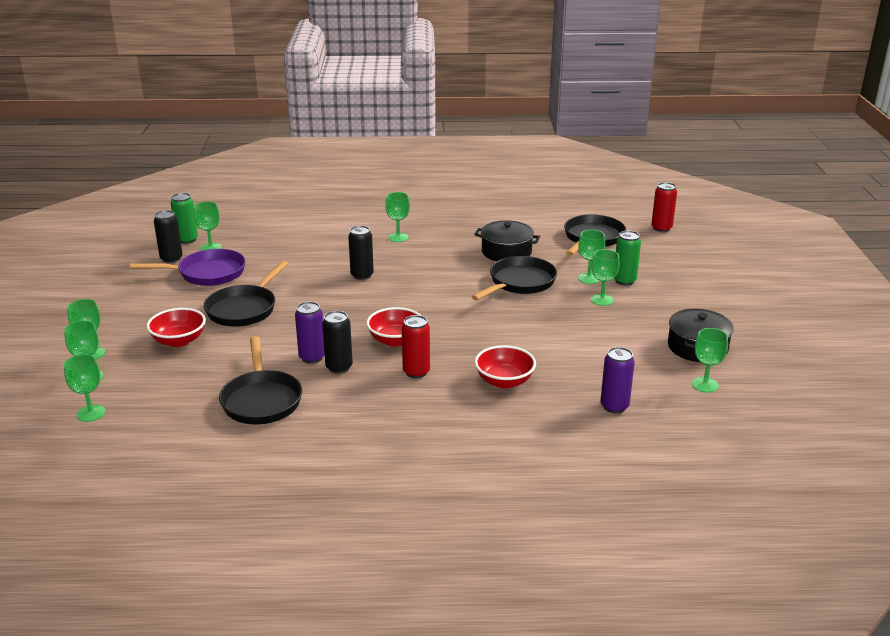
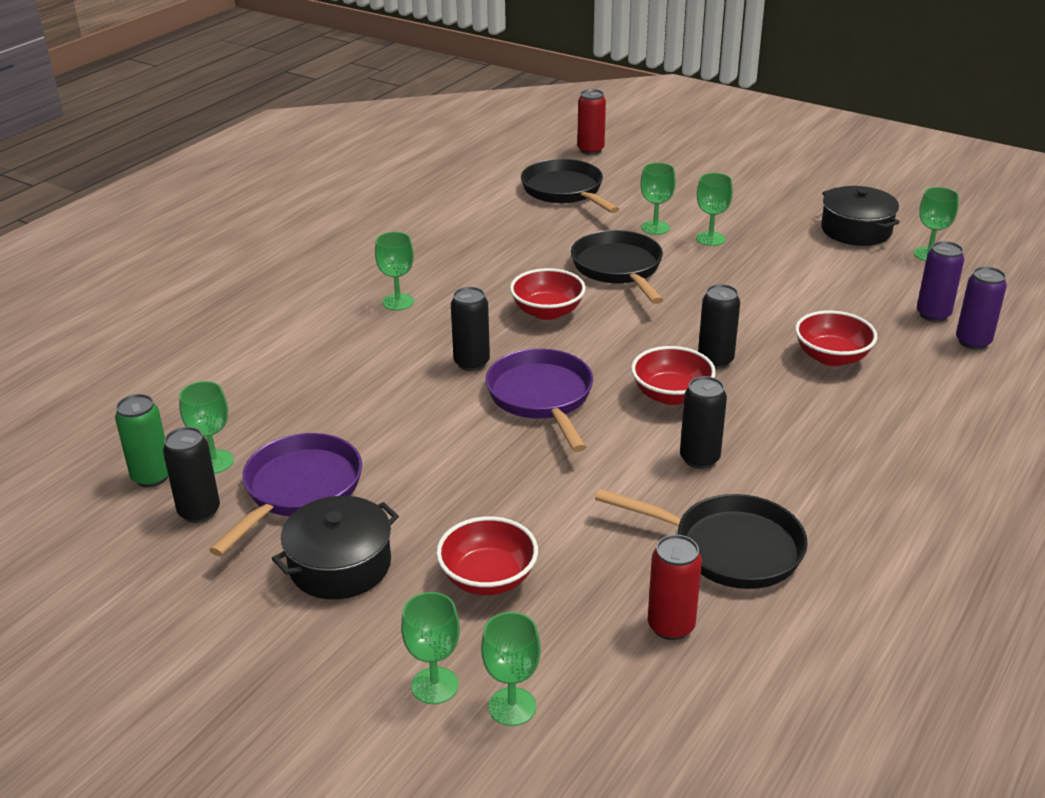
camera: 55 degrees left, 5 degrees up
green goblet [64,354,106,422] -> none
black pan [204,261,288,327] -> none
purple can [295,302,325,364] -> purple can moved to [956,266,1007,350]
red can [402,315,430,378] -> red can moved to [648,535,702,640]
black pot [475,221,540,261] -> black pot moved to [272,496,399,599]
green can [614,231,641,286] -> none
none -> purple pan [486,348,593,452]
none -> red bowl [510,268,586,320]
none -> black can [698,284,740,369]

